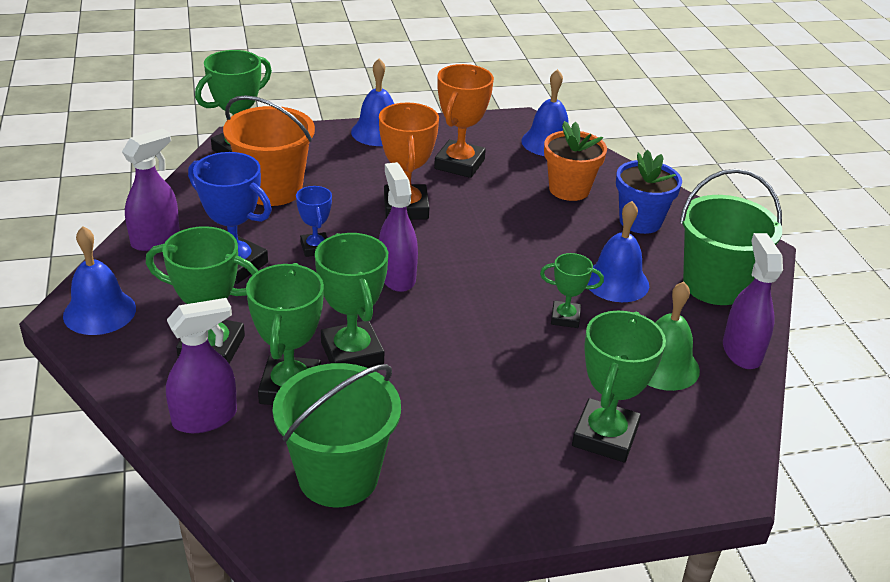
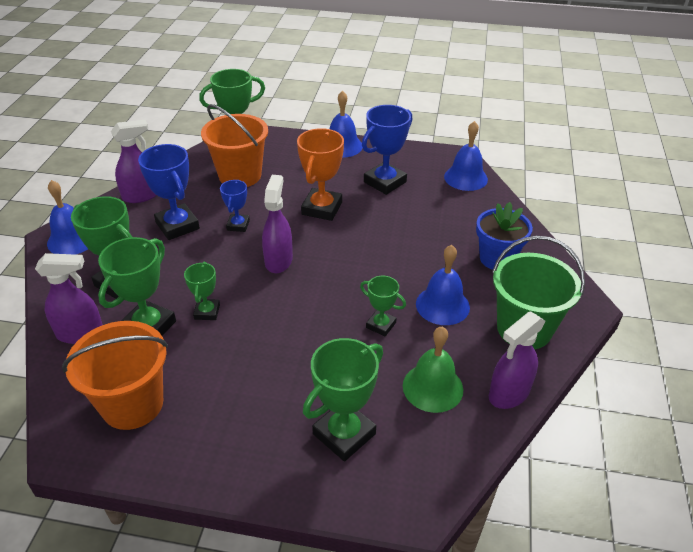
camera: 25 degrees right, 5 degrees up
green bucket [273,363,401,507] -> orange bucket [62,321,168,430]
green trophy [315,233,388,368] -> green trophy [184,262,220,320], size x0.57
orange trophy [434,64,494,178] -> blue trophy [362,105,412,195]
orange flower pot [544,121,607,201] -> none
purple spray bottle [723,233,783,369] -> purple spray bottle turned 150 degrees counterclockwise [489,311,545,409]

